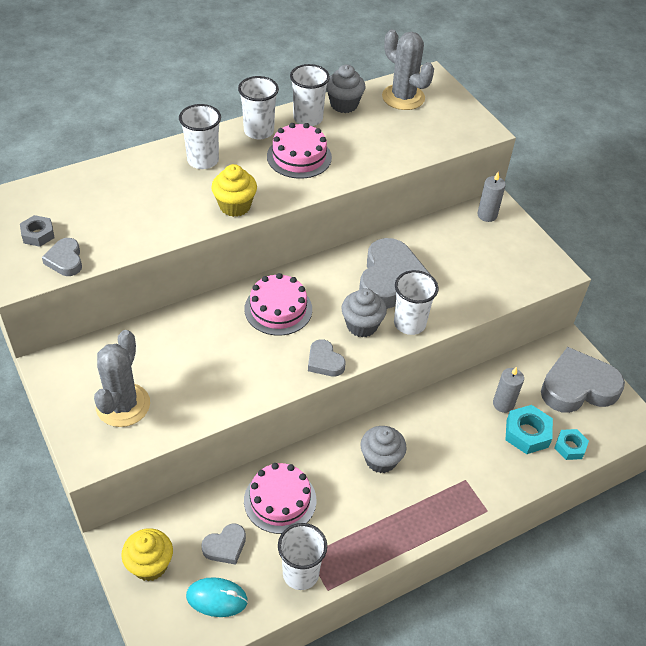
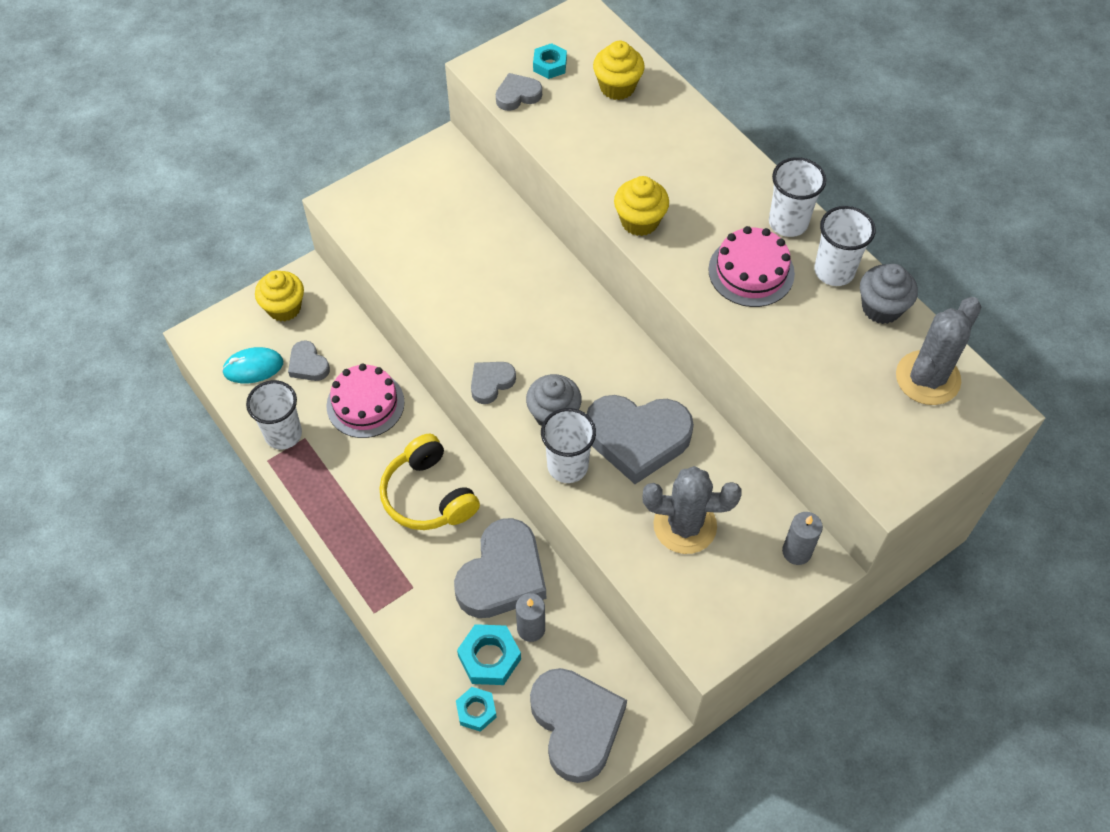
camera: 85 degrees right, 10 degrees up
grey nut [20,215,54,247] -> turquoise nut [533,43,567,79]
grey cactus [94,330,150,427] -> grey cactus moved to [642,466,742,554]
white cup [179,104,221,169] -> none
turquoise mouse [186,577,248,617] -> turquoise mouse turned 75 degrees clockwise [222,347,283,383]
pink cake [244,273,312,336] -> none
grey cupcake [361,426,407,473] -> yellow headphones [379,434,480,530]
none -> grey heart [454,518,546,618]
none -> yellow cupcake [593,41,645,100]

